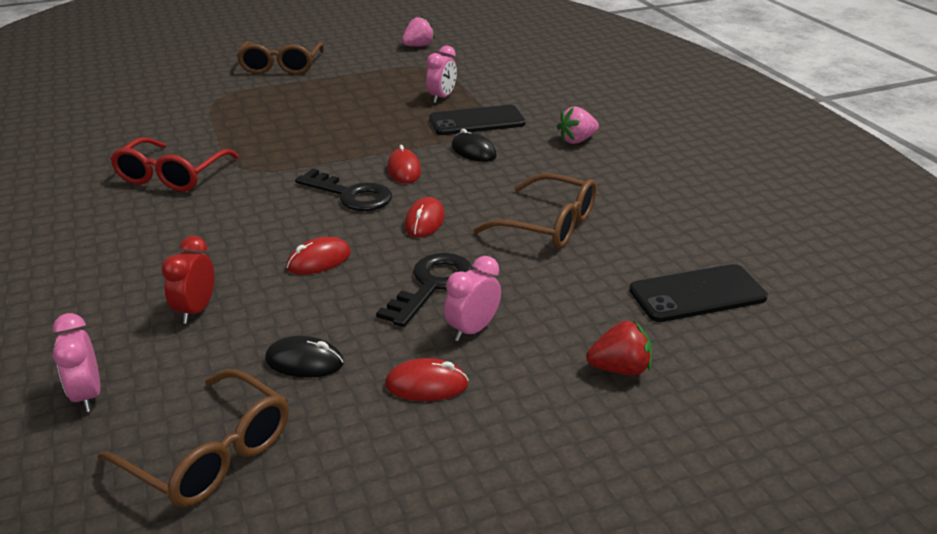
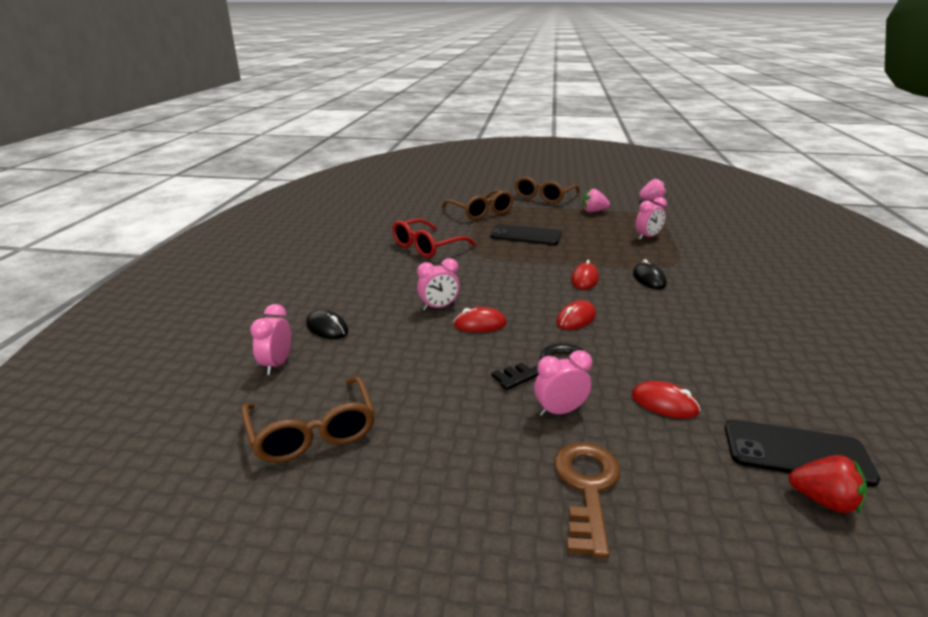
camera: 30 degrees right, 5 degrees down
red clock [161,236,214,324] -> none
black mouse [265,336,344,378] -> black mouse moved to [306,309,348,339]
black key [295,169,392,211] -> none
red mouse [385,358,469,401] -> red mouse moved to [632,381,701,419]
black phone [429,105,526,135] -> black phone moved to [490,224,562,245]
brown glasses [473,173,596,249] -> brown glasses moved to [441,190,514,220]
pink strawberry [557,107,599,144] -> pink strawberry moved to [582,189,610,212]
red strawberry [586,320,652,376] -> red strawberry moved to [789,455,867,514]
none -> pink clock [417,258,460,311]
none -> brown key [554,442,620,558]

